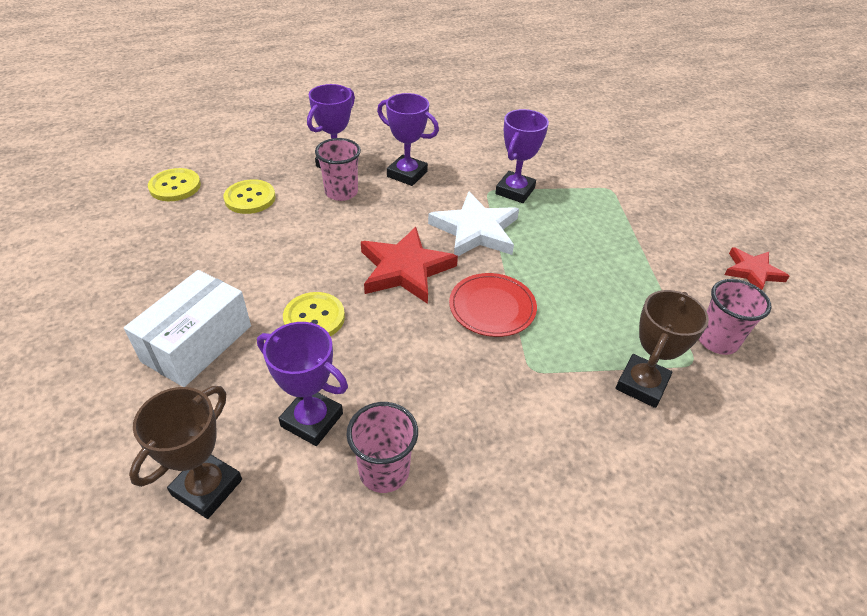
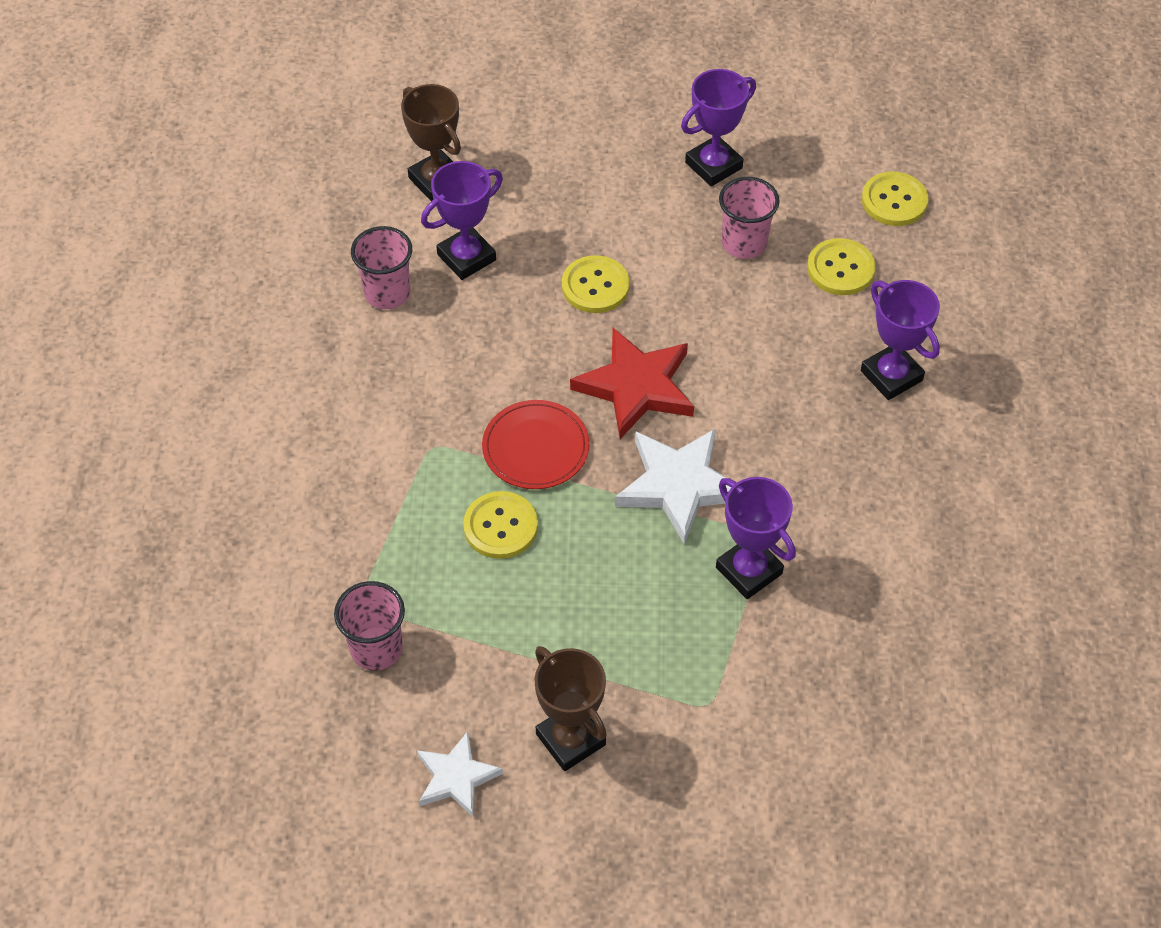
camera: 115 degrees right, 10 degrees up
white box [124,270,251,387] -> none
pink cup [315,138,361,201] -> pink cup moved to [719,177,780,259]
purple trophy [377,93,439,186] -> purple trophy moved to [681,69,756,186]
brown trophy [616,290,709,408] -> brown trophy moved to [535,646,607,771]
red star [724,247,789,290] -> white star [417,731,503,818]
none -> yellow button [463,491,538,559]

